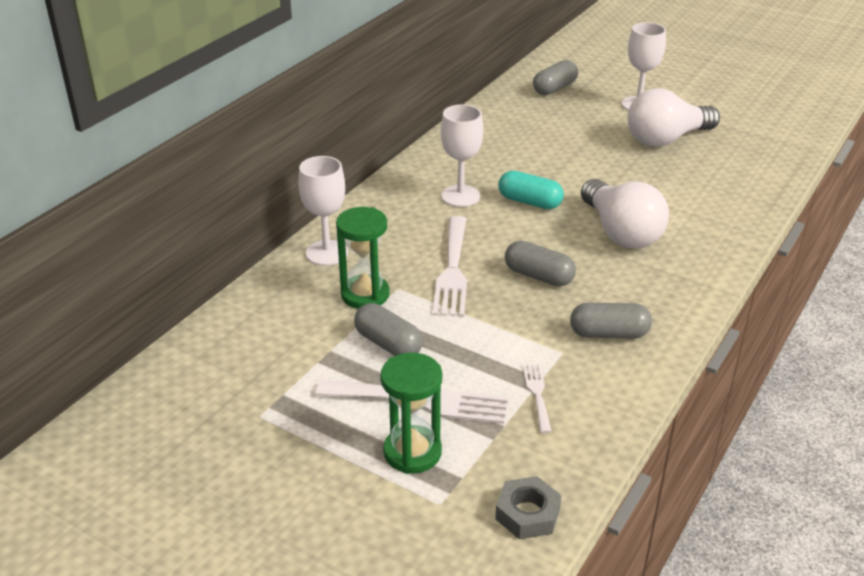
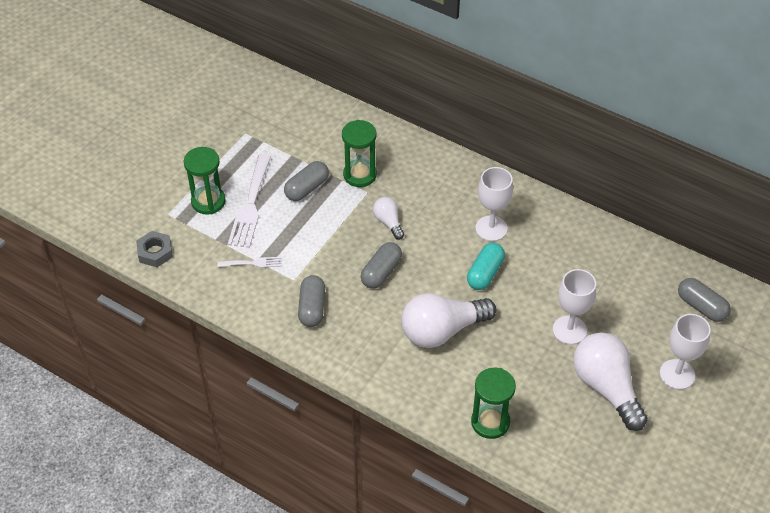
camera: 90 degrees right, 15 degrees up
white goblet [299,156,348,266] -> white goblet moved to [553,269,596,345]
white fork [433,216,467,317] -> white light bulb [373,197,404,240]
none -> green hourglass [471,368,516,439]

